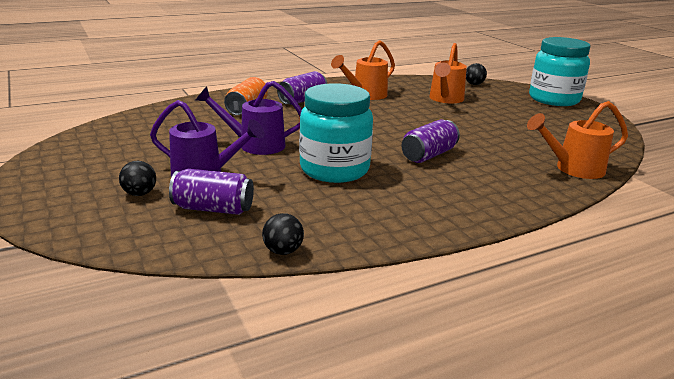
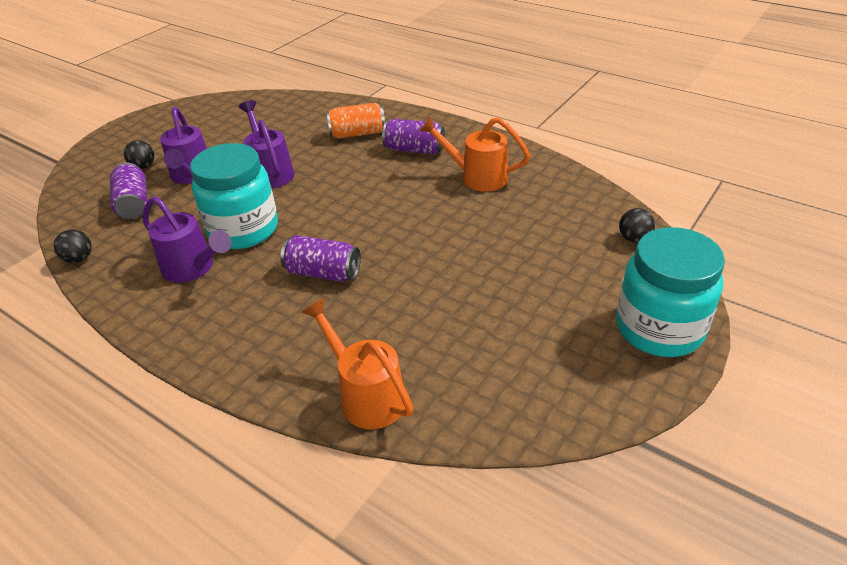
camera: 65 degrees right, 15 degrees up
orange watering can [429,43,467,103] -> none
none -> purple watering can [142,196,231,283]

